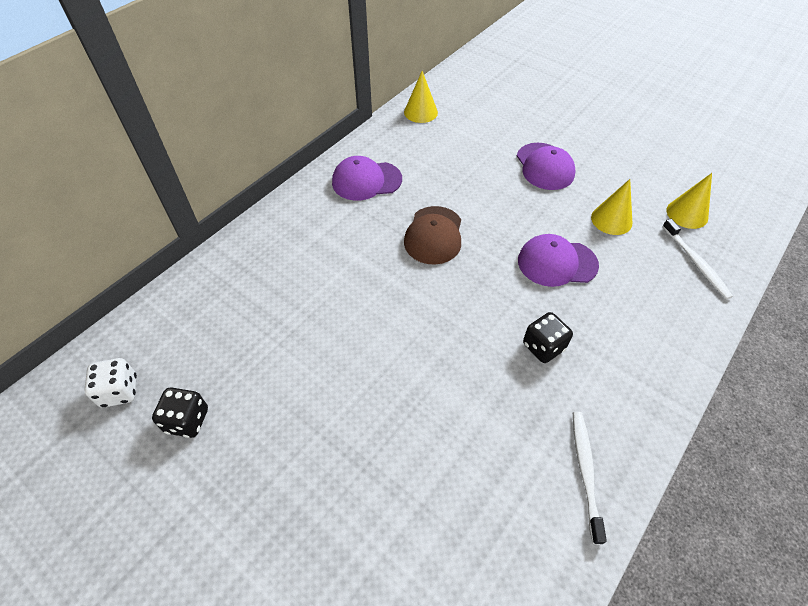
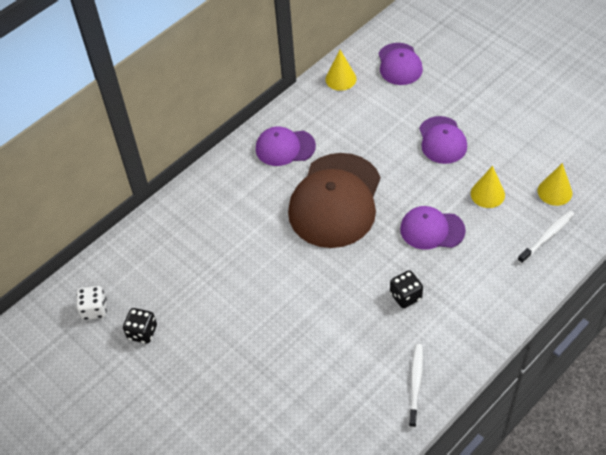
camera: 10 degrees right, 0 degrees up
brown cap [404,206,461,265] -> brown cap [288,153,381,248], size x1.85
white toothbrush [662,219,733,299] -> white toothbrush turned 120 degrees counterclockwise [518,210,574,264]
none -> purple cap [378,43,423,85]

